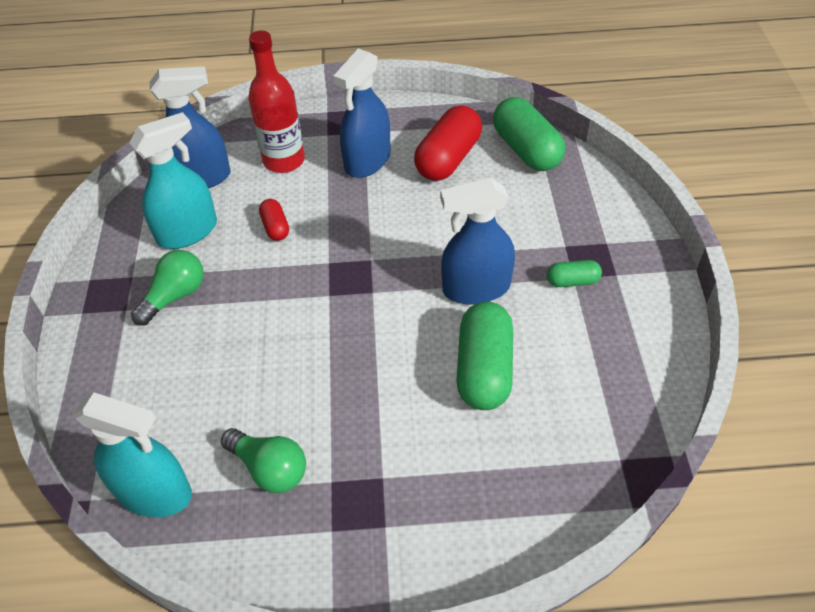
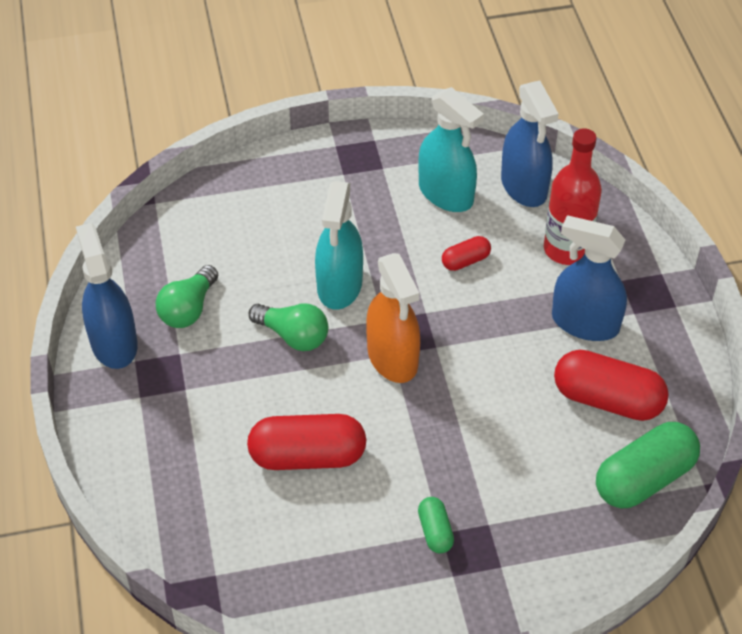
camera: 80 degrees right, 0 degrees up
turquoise spray bottle [73,392,192,517] -> turquoise spray bottle moved to [315,181,363,310]
green light bulb [131,250,204,326] -> green light bulb moved to [248,304,328,351]
blue spray bottle [440,178,515,305] -> blue spray bottle moved to [76,223,138,369]
green capsule [457,301,513,410] -> red capsule [247,414,366,470]
none -> orange spray bottle [366,253,420,383]

